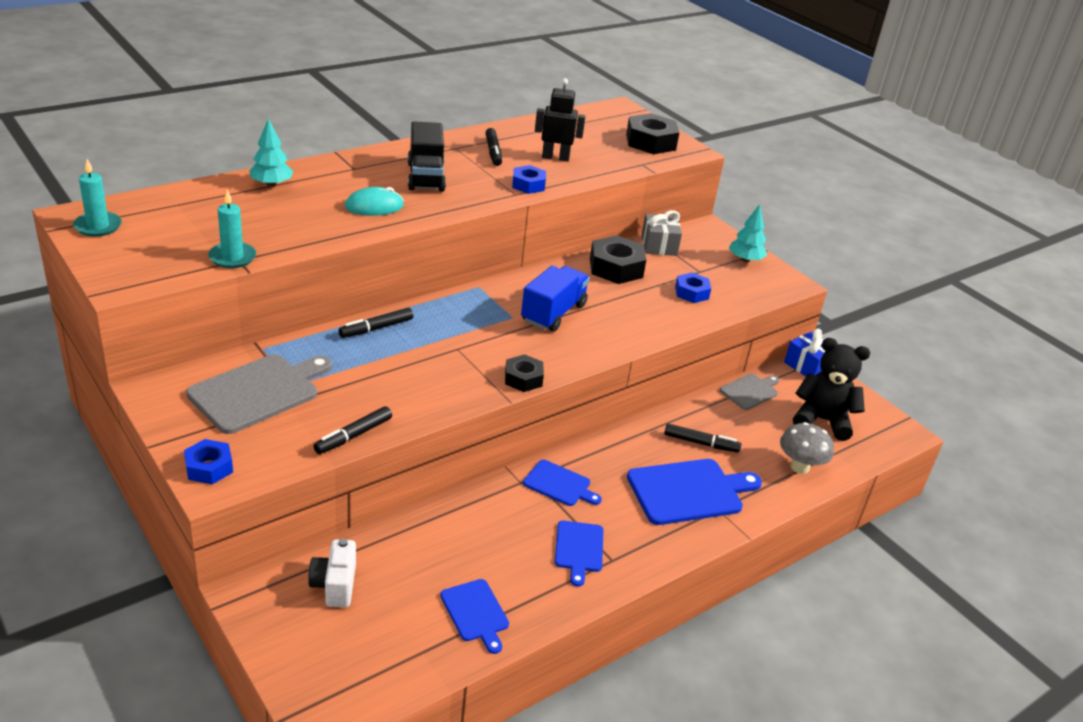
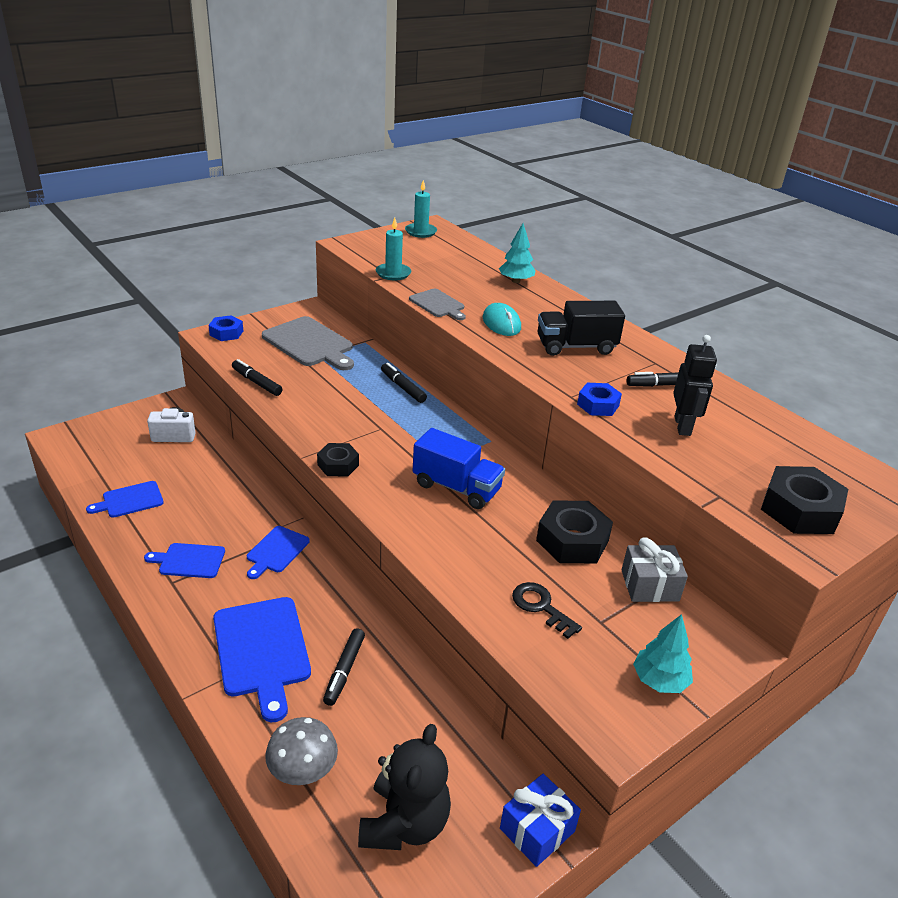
camera: 90 degrees right, 0 degrees up
blue nut [675,273,711,303] -> black key [512,582,582,639]
grey cutting board [720,374,779,410] -> grey cutting board moved to [409,289,466,320]

